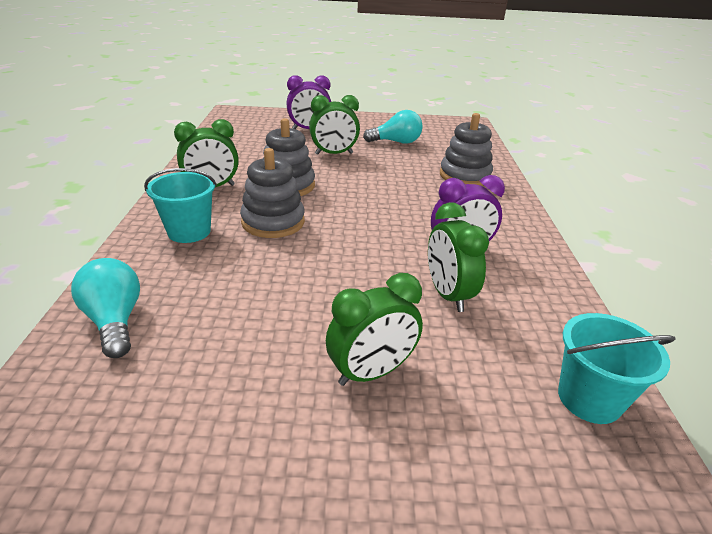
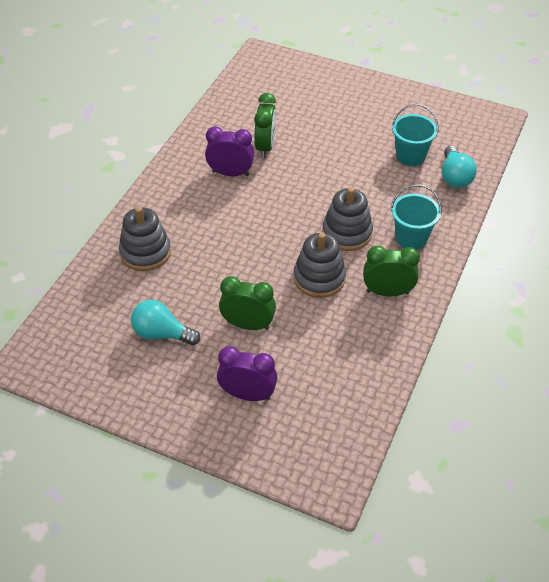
camera: 155 degrees left, 15 degrees up
green clock [326,273,423,386] -> none
turquoise bucket [558,313,675,424] -> turquoise bucket moved to [392,104,439,166]

